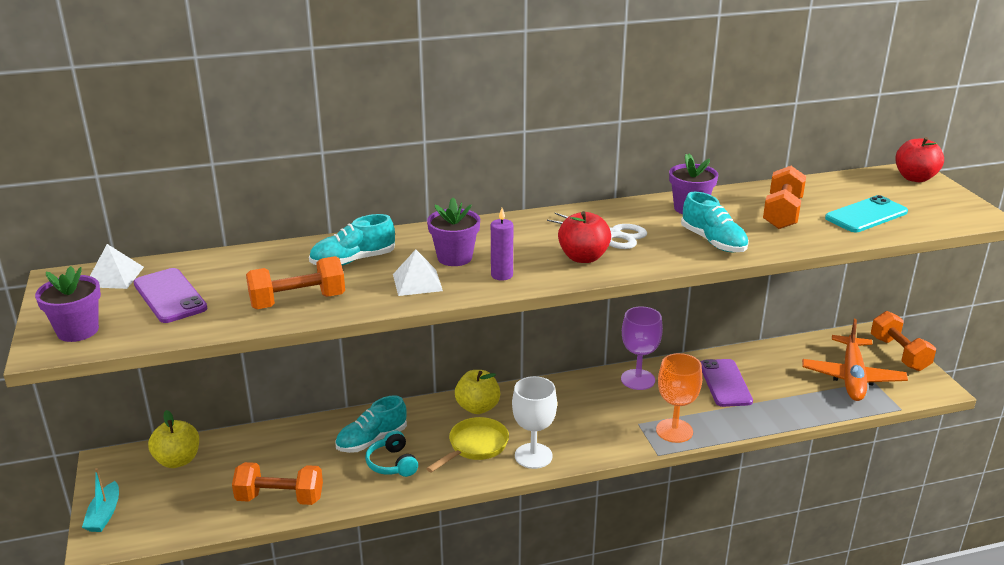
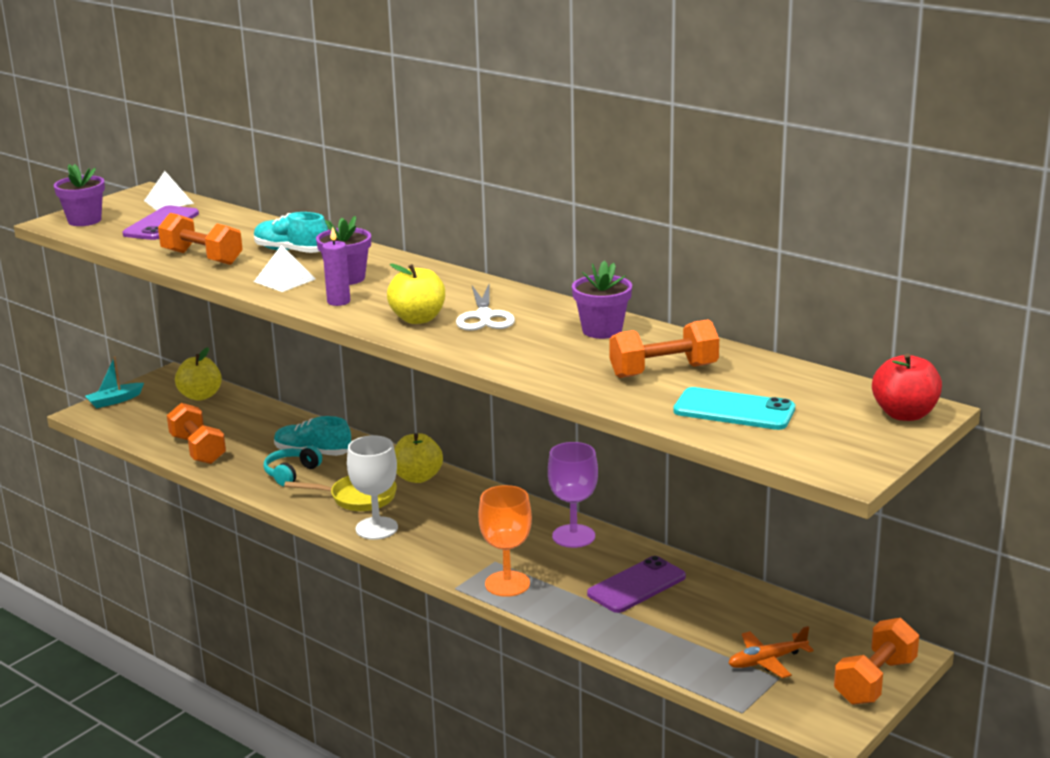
camera: 55 degrees right, 5 degrees down
red apple [558,211,611,263] -> yellow apple [387,264,445,324]
turquoise shoe [681,192,749,252] -> none
orange plane [802,319,908,401] -> orange plane [728,626,814,678], size x0.56

